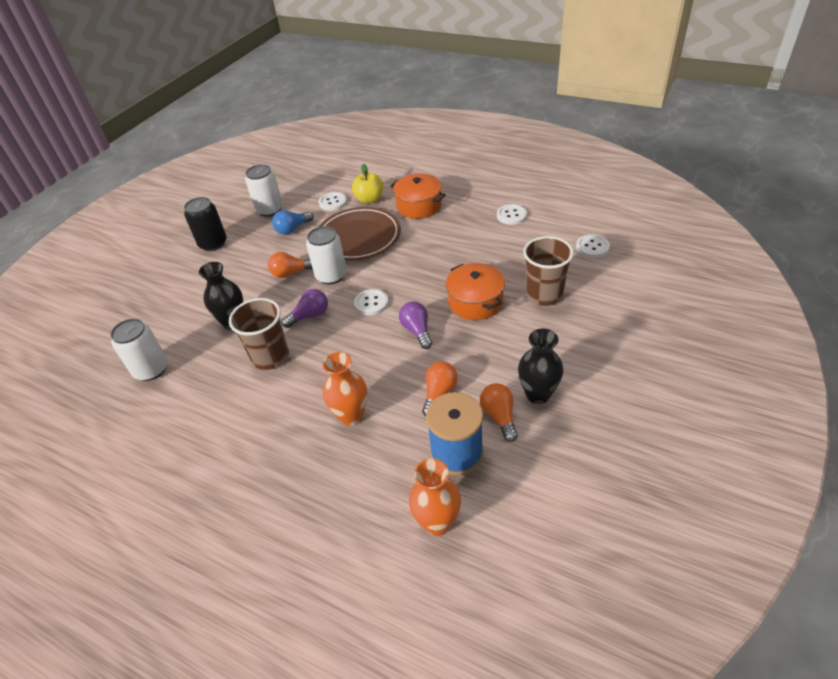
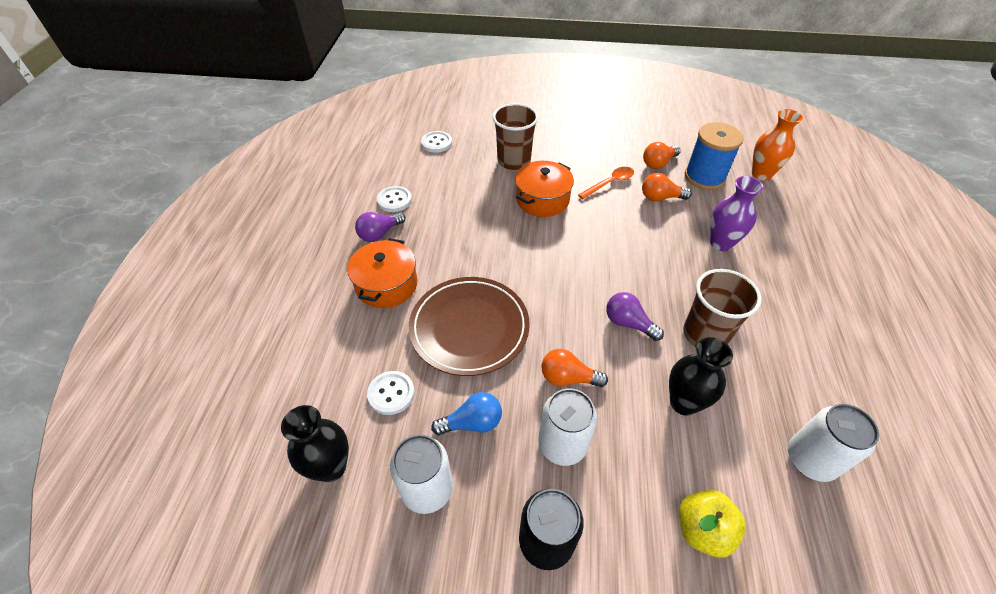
camera: 115 degrees left, 5 degrees up
orange light bulb [268,252,313,278] -> orange light bulb turned 135 degrees clockwise [541,349,608,387]
blue light bulb [272,210,314,235] -> blue light bulb turned 45 degrees counterclockwise [431,392,502,435]
white can [306,226,347,284] -> white can moved to [538,389,597,466]
orange vase [323,352,367,426] -> purple vase [710,176,764,251]
yellow apple [352,164,383,204] -> yellow apple moved to [679,490,746,558]
white button [354,289,389,315] -> none
purple light bulb [399,301,432,349] -> purple light bulb moved to [355,212,405,242]
black vase [518,329,563,404] -> black vase moved to [281,405,349,482]
none -> orange spoon [578,167,634,199]

